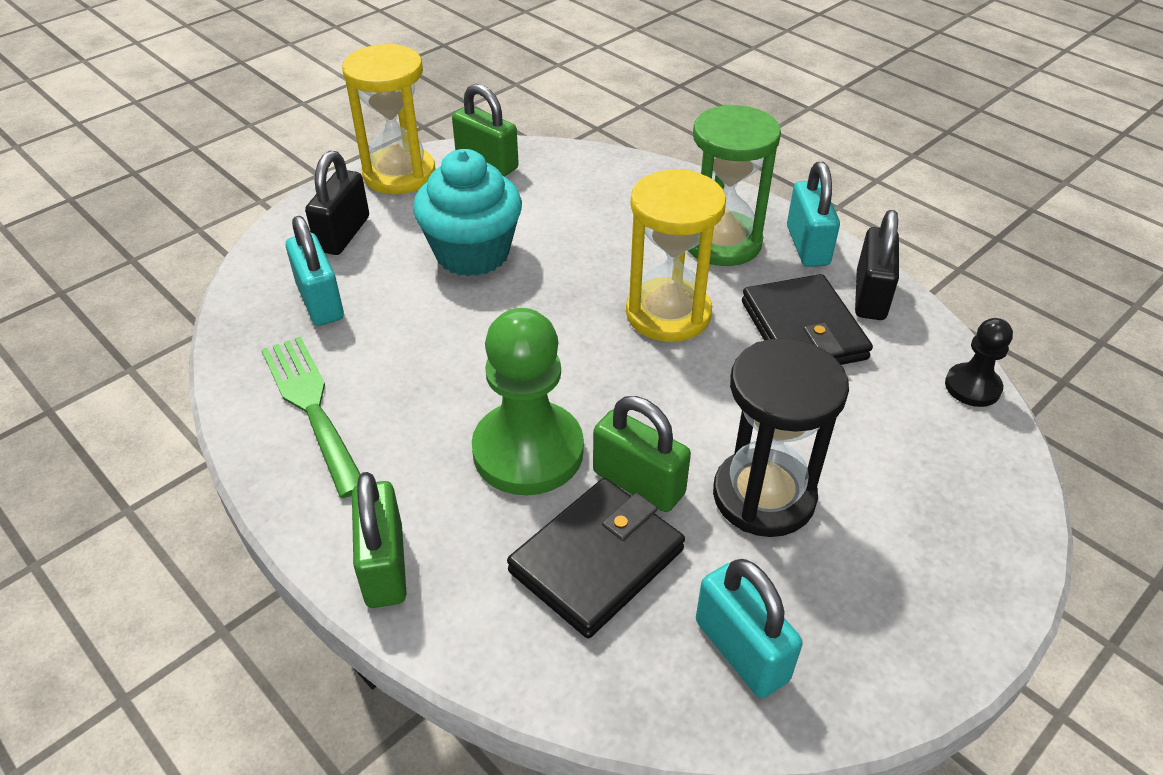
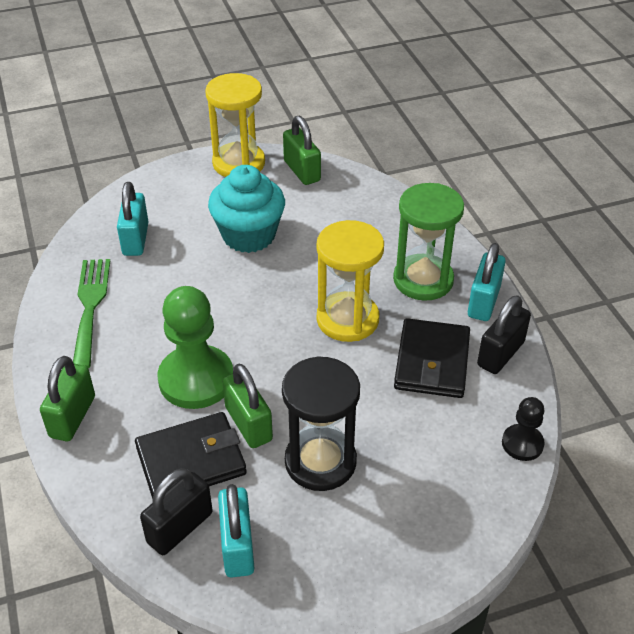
camera: 25 degrees right, 0 degrees up
black padlock [305,151,369,255] -> black padlock moved to [140,468,213,555]

